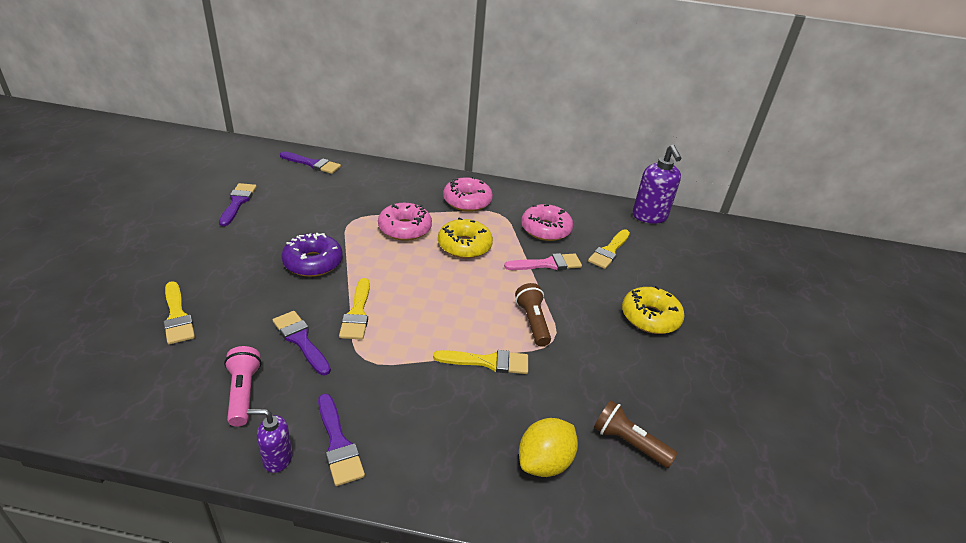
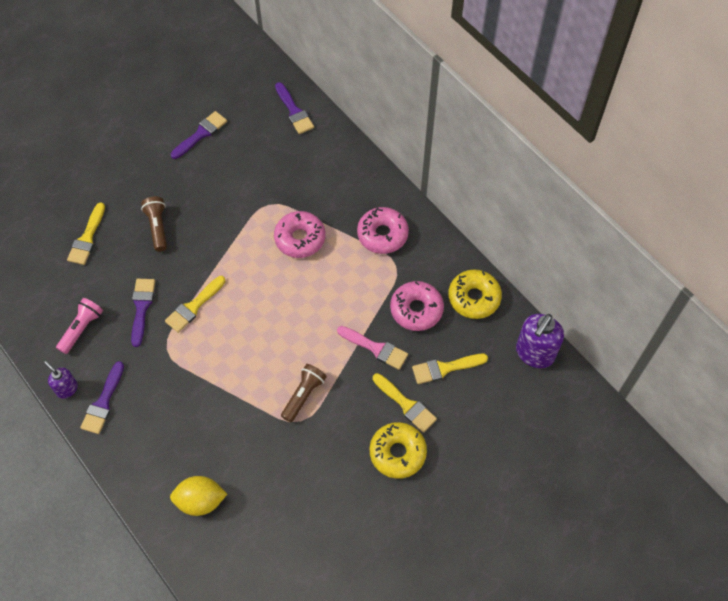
camera: 45 degrees right, 25 degrees up
purple donut [281,233,343,277] -> none
yellow brush [433,350,528,374] -> yellow brush moved to [373,373,437,433]
yellow donut [438,218,493,259] -> yellow donut moved to [448,270,502,319]
brown flashlight [594,400,678,468] -> brown flashlight moved to [141,196,167,252]

